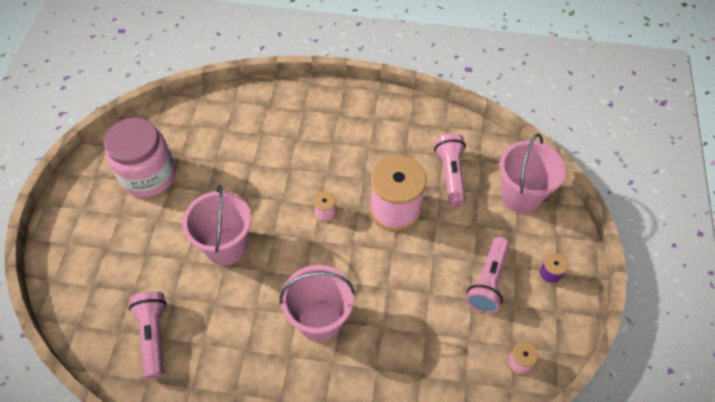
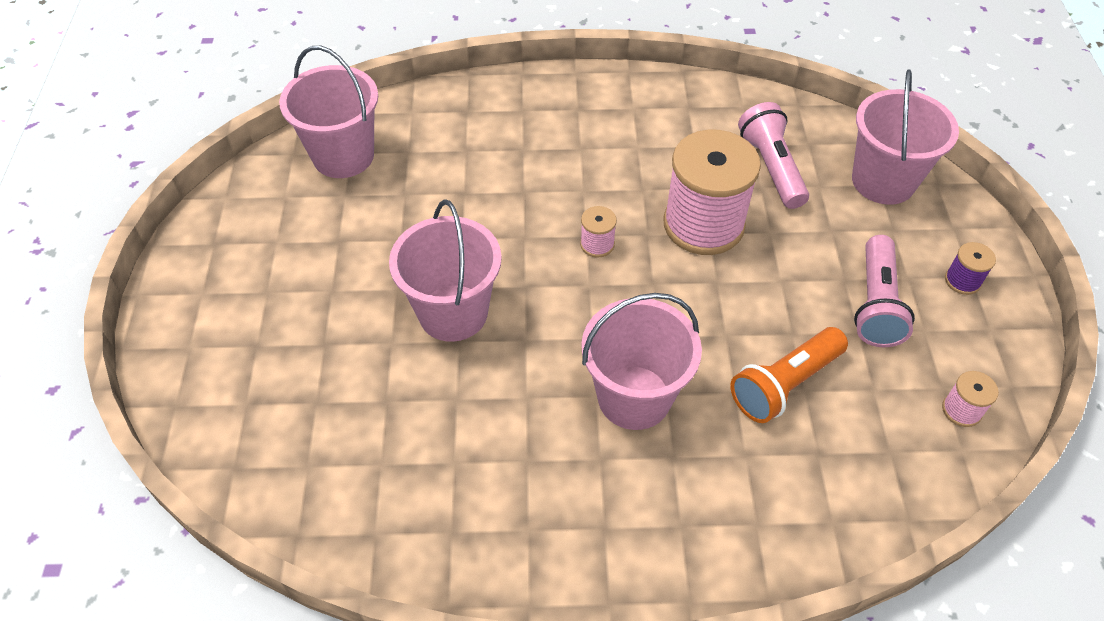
camera: 10 degrees left, 5 degrees down
pink jar [104,118,176,197] -> none
pink flashlight [129,291,167,379] -> none
none -> pink bucket [279,46,378,178]
none -> orange flashlight [730,327,848,423]

